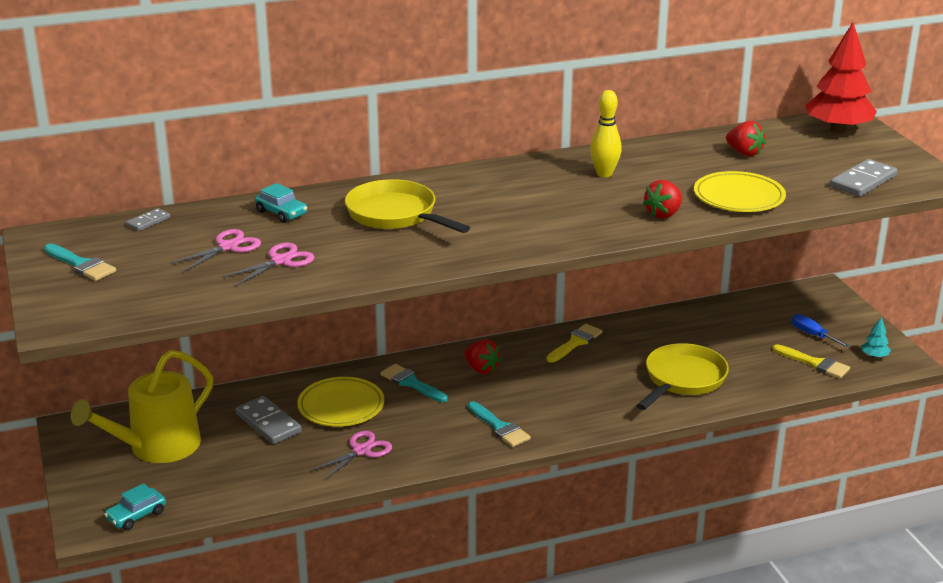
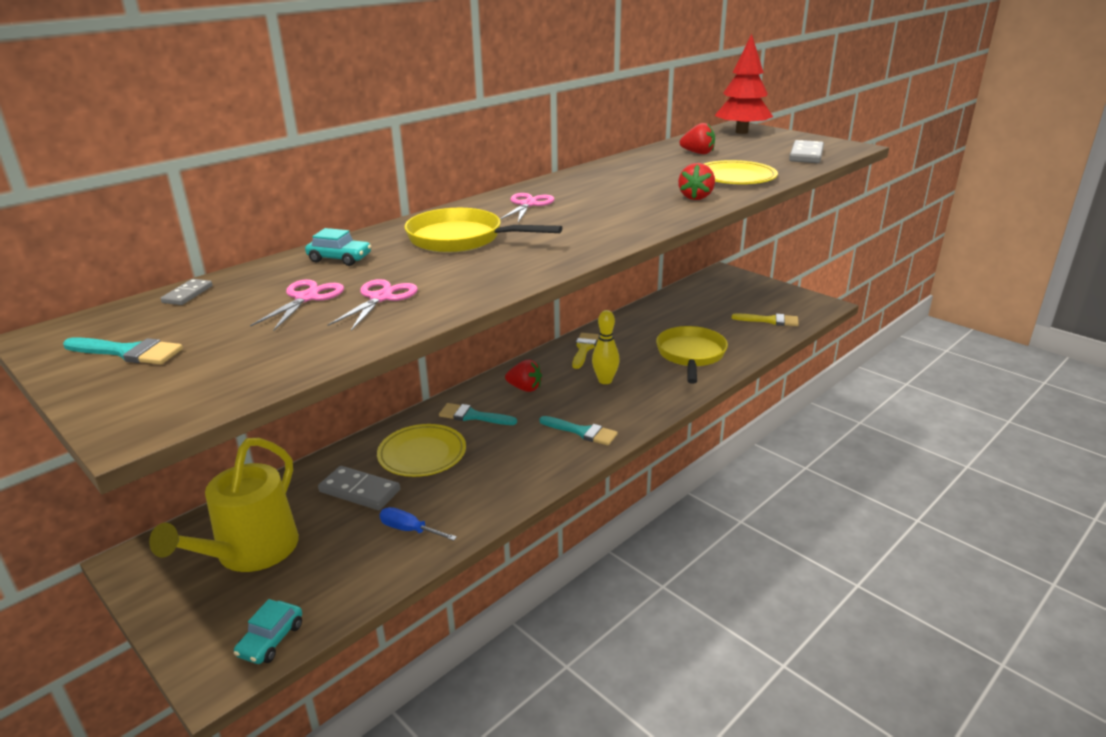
camera: 25 degrees left, 0 degrees up
pink scissors [310,431,392,480] -> pink scissors moved to [500,193,554,223]
yellow bowling pin [590,90,622,177] -> yellow bowling pin moved to [592,310,620,384]
blue screwdriver [792,314,851,348] -> blue screwdriver moved to [379,507,457,541]
turquoise tree [862,317,891,358] -> none

